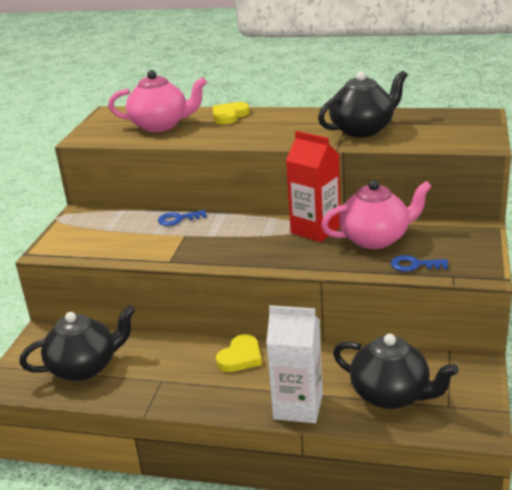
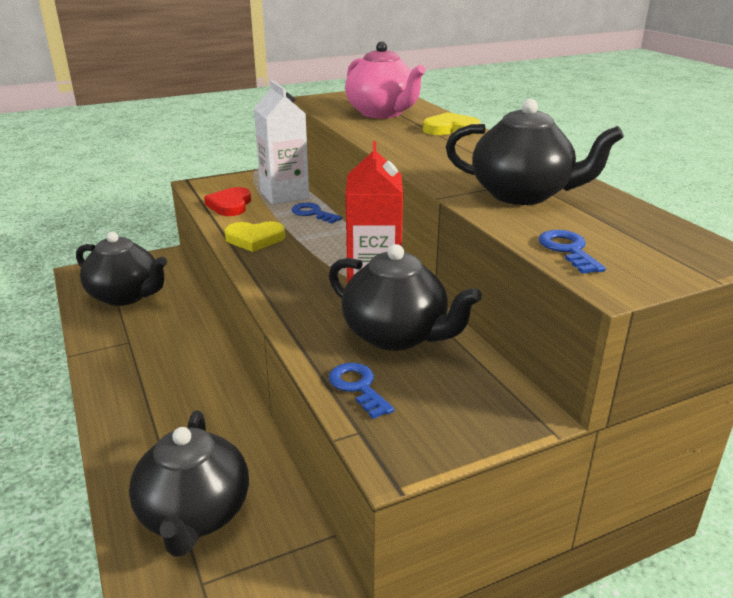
camera: 50 degrees right, 0 degrees up
yellow heart [216,334,262,372] -> yellow heart moved to [225,221,285,252]
white carton [266,305,323,423] -> white carton moved to [254,80,309,204]
pink teapot [321,180,432,249] -> black teapot [329,244,482,351]
none -> red heart [204,187,251,216]
none -> blue key [538,230,606,274]

